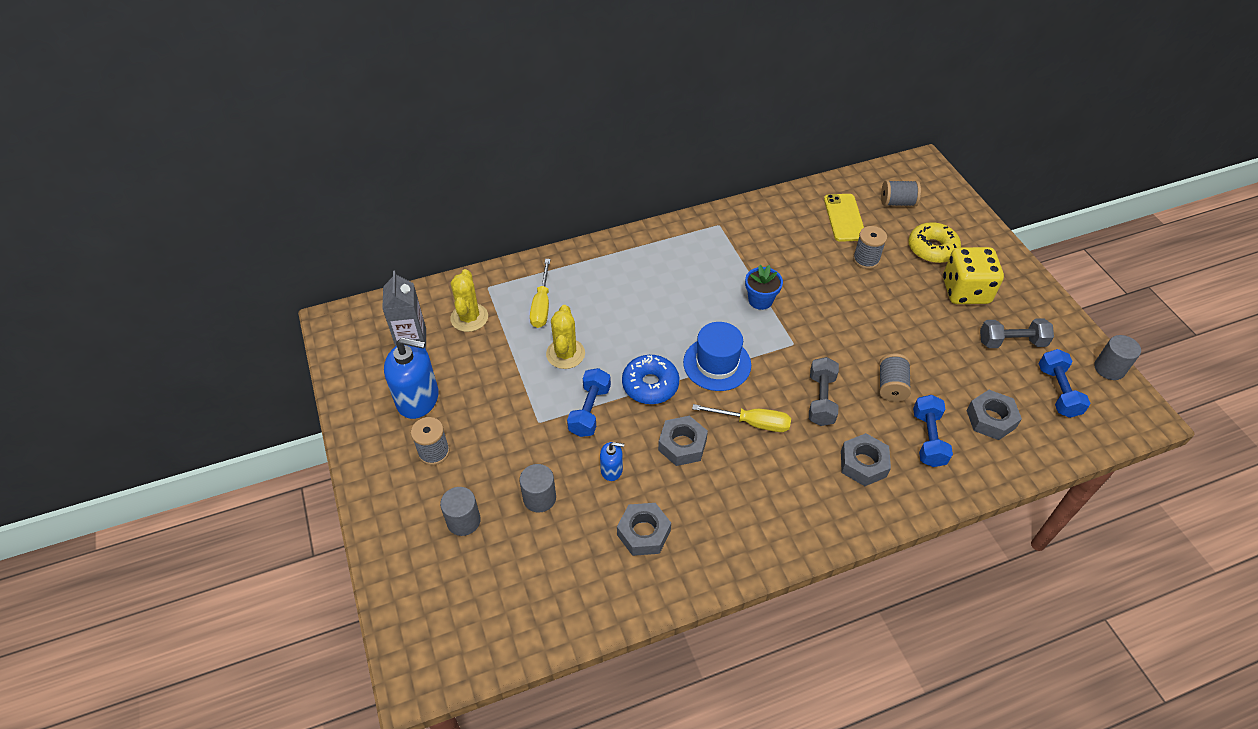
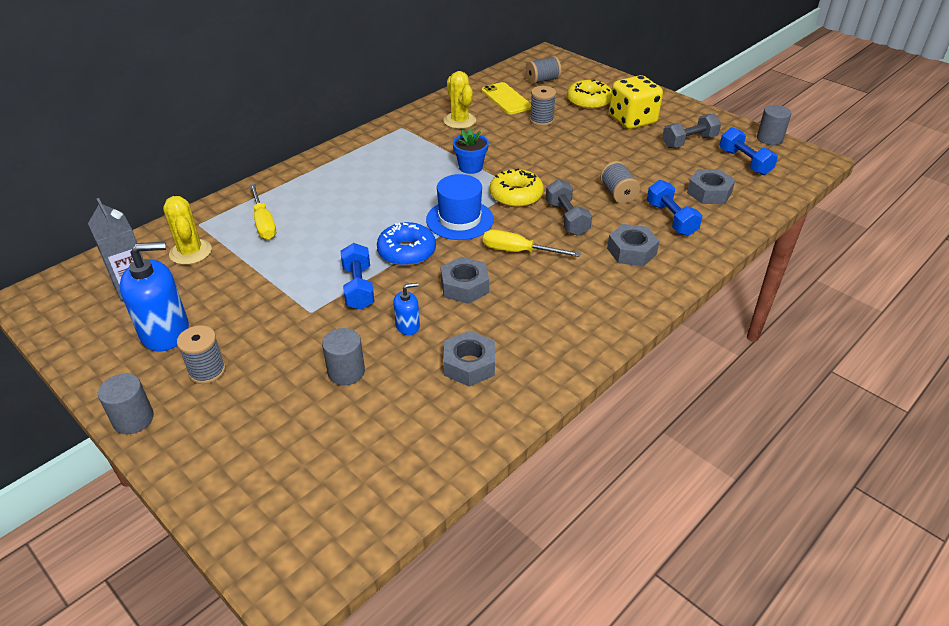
camera: 25 degrees left, 10 degrees down
grey cylinder [440,487,481,536] -> grey cylinder moved to [98,374,154,434]
yellow cactus [546,305,585,369] -> yellow cactus moved to [444,71,476,129]
yellow screwdriver [692,404,791,432] -> yellow screwdriver turned 150 degrees counterclockwise [483,230,581,257]
none -> yellow donut [490,168,544,207]

